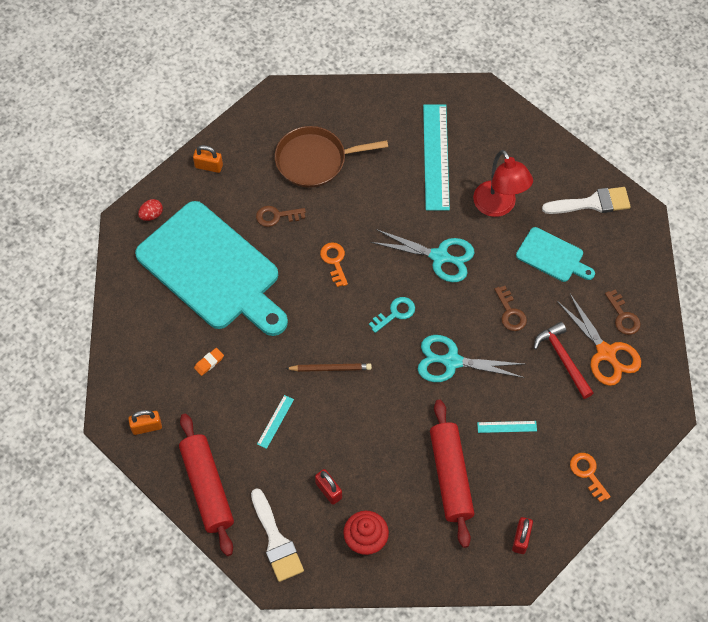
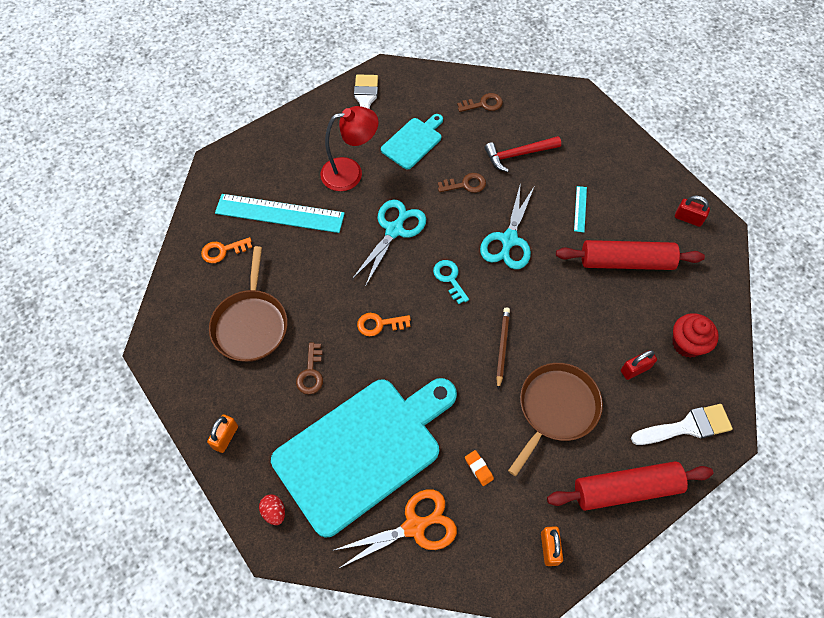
camera: 80 degrees left, 0 degrees up
turquoise ruler [257,395,294,449] -> brown pan [508,363,603,476]
orange scissors [557,294,641,386] -> orange scissors moved to [332,489,457,569]
orange key [570,453,611,502] -> orange key moved to [201,237,252,263]

